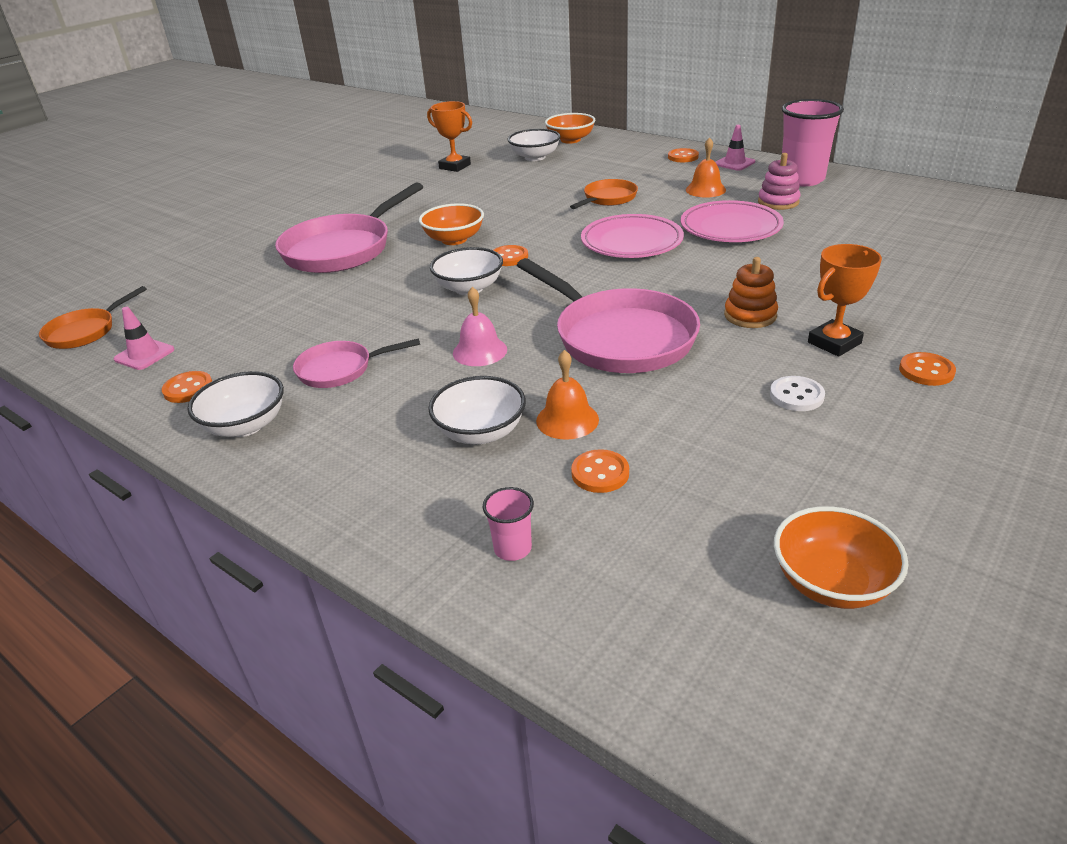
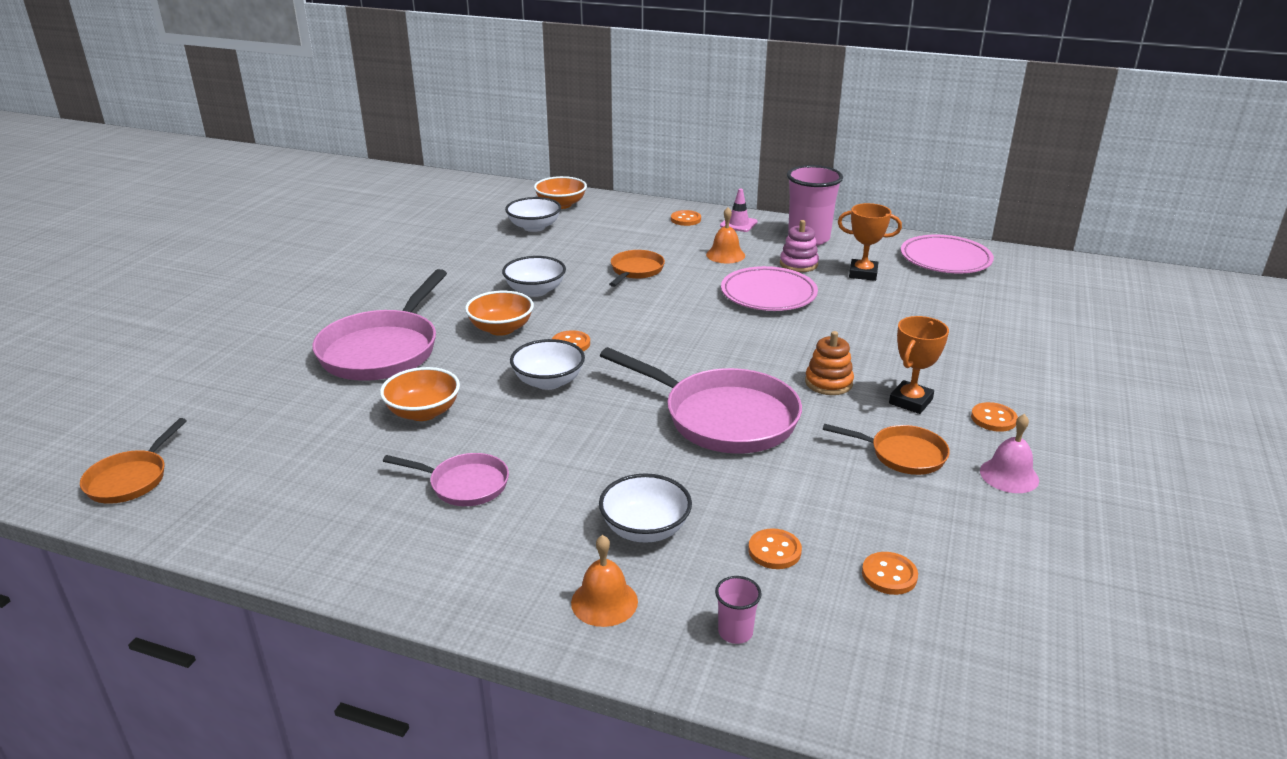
camera: 20 degrees left, 5 degrees down
pink traffic cone [114,307,175,370] -> none
orange button [162,371,212,403] -> orange button moved to [862,552,918,595]
white bowl [187,371,284,437] -> white bowl moved to [502,256,566,297]
pink pan [293,338,420,388] -> pink pan turned 135 degrees counterclockwise [383,453,509,506]
orange trophy [427,101,472,172] -> orange trophy moved to [838,203,902,281]
pink bell [453,287,507,366] -> pink bell moved to [980,414,1039,493]
orange bell [536,350,599,440] -> orange bell moved to [571,535,638,627]
pink plate [581,214,684,258] -> pink plate moved to [901,235,994,273]
white button [770,376,825,411] -> orange pan [823,424,950,475]
orange bowl [774,506,909,609] -> orange bowl moved to [380,367,460,421]

